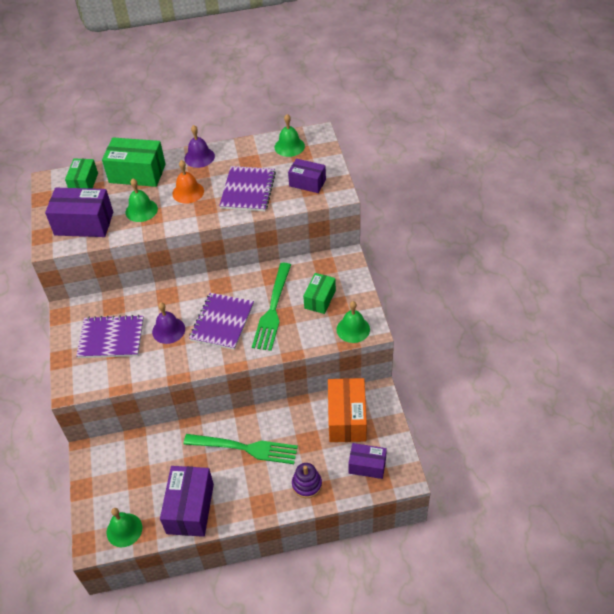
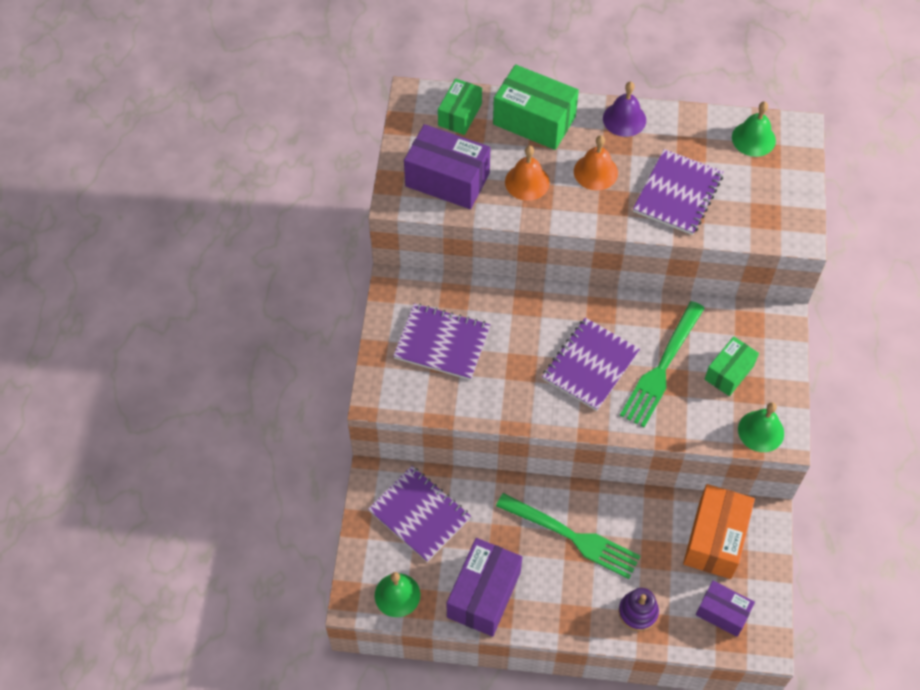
camera: 15 degrees right, 10 degrees up
green bell [126,179,158,222] -> orange bell [505,146,550,201]
purple bell [152,302,185,344] -> none
purple box [288,158,326,193] -> none
none -> purple notebook [368,466,471,562]

